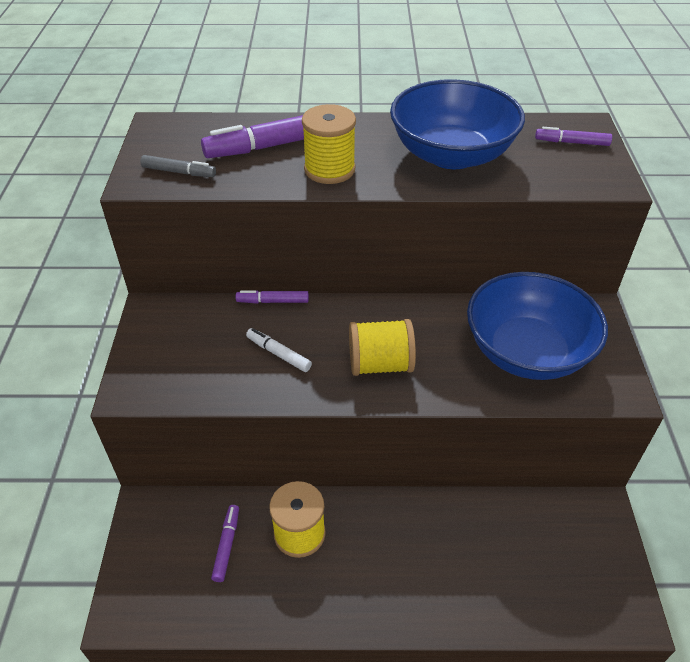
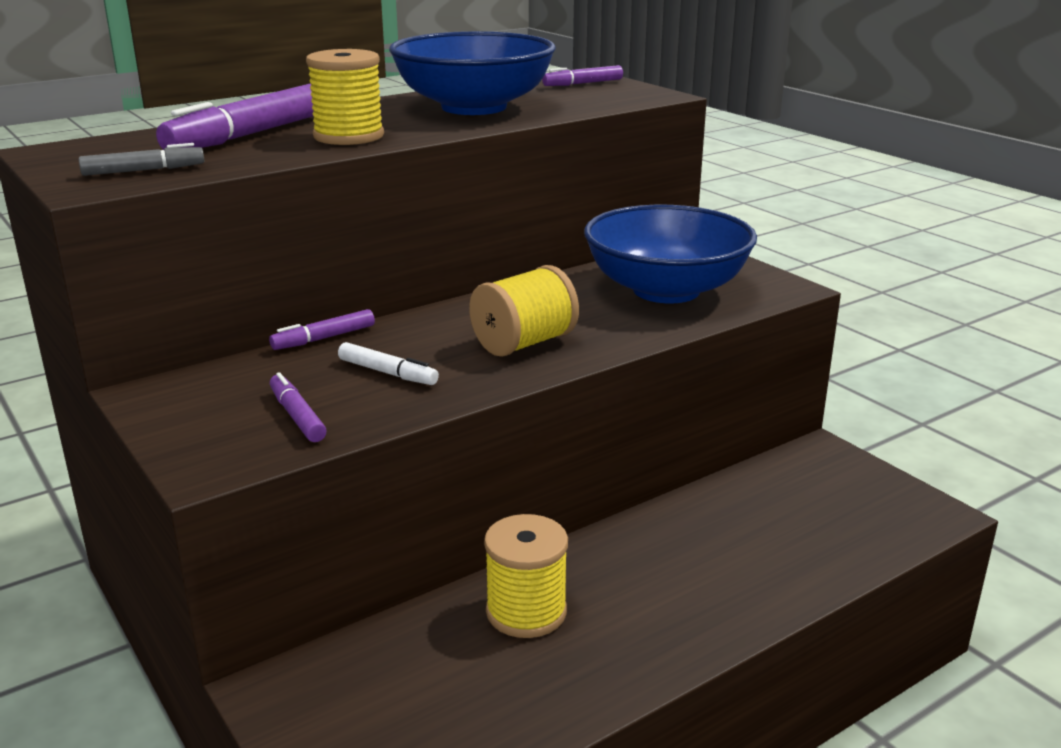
camera: 35 degrees left, 20 degrees down
purple marker [211,505,239,582] -> purple marker moved to [270,372,327,442]
white marker [246,328,312,372] -> white marker turned 150 degrees counterclockwise [338,342,439,385]

